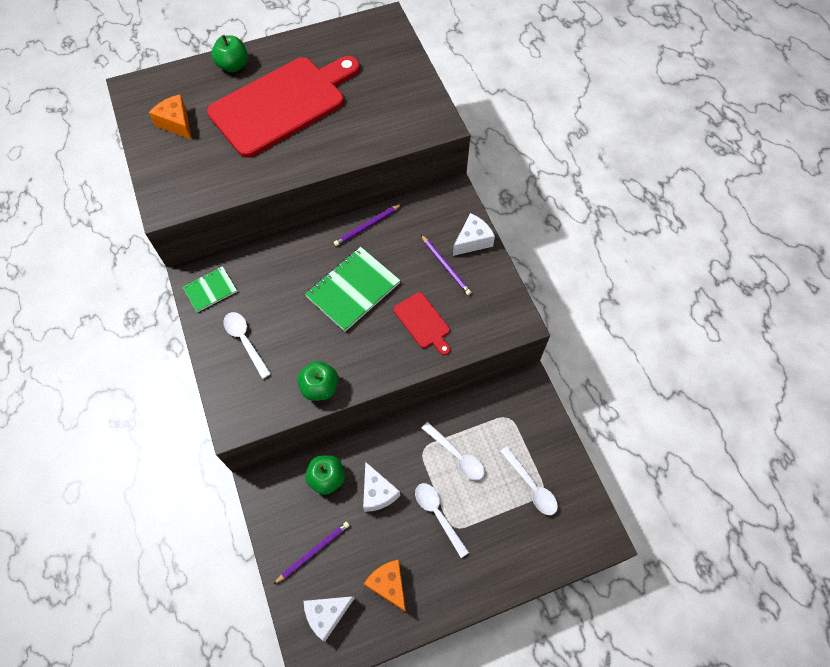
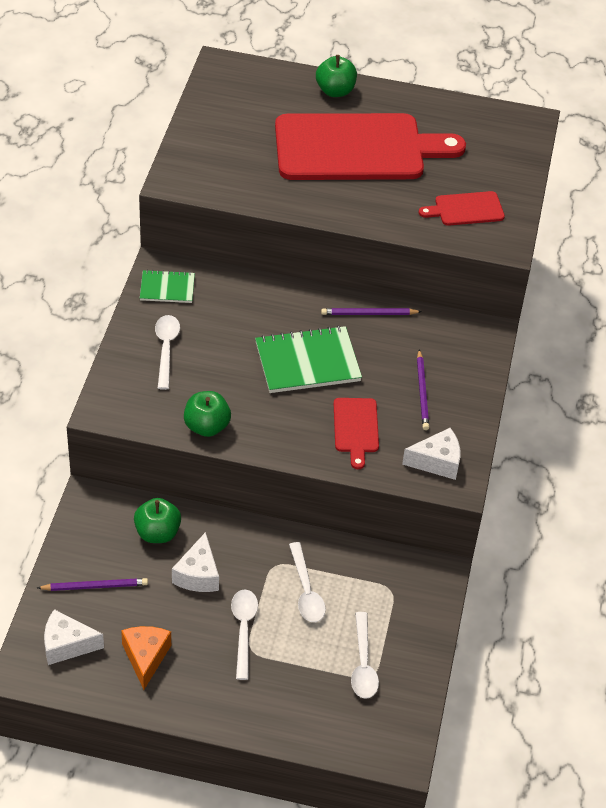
camera: 30 degrees right, 15 degrees down
orange cheese [149,95,192,140] -> none
white cheese [453,213,495,256] -> white cheese moved to [402,428,460,480]
none -> red cutting board [419,191,505,226]

